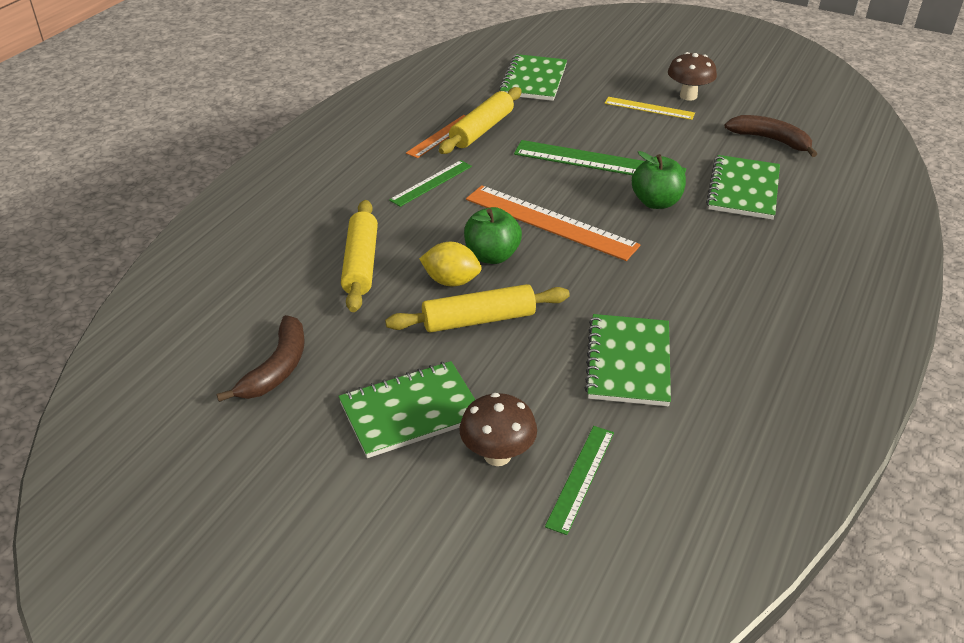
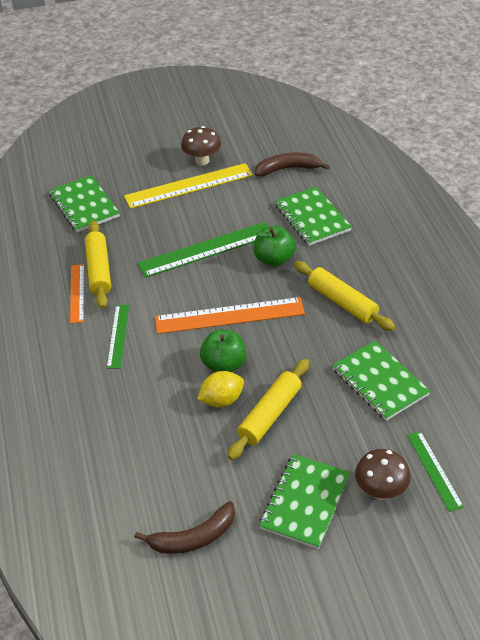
camera: 40 degrees left, 5 degrees up
brown banana [217,315,305,402] -> brown banana turned 90 degrees clockwise [134,501,235,554]
yellow rolling pin [341,200,378,312] -> yellow rolling pin moved to [294,261,395,331]
yellow ruler [604,97,695,120] -> yellow ruler [124,163,253,209], size x1.75

